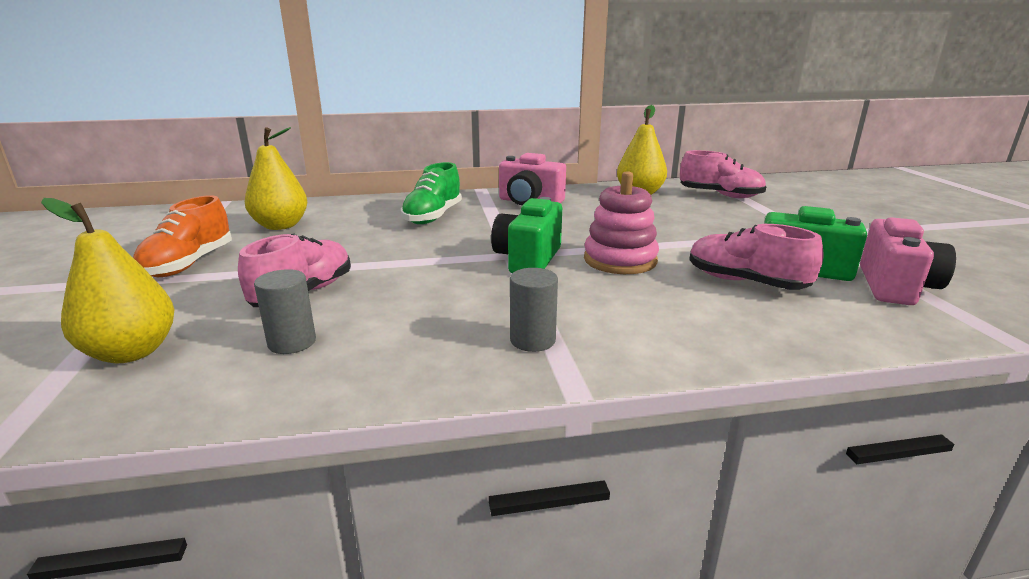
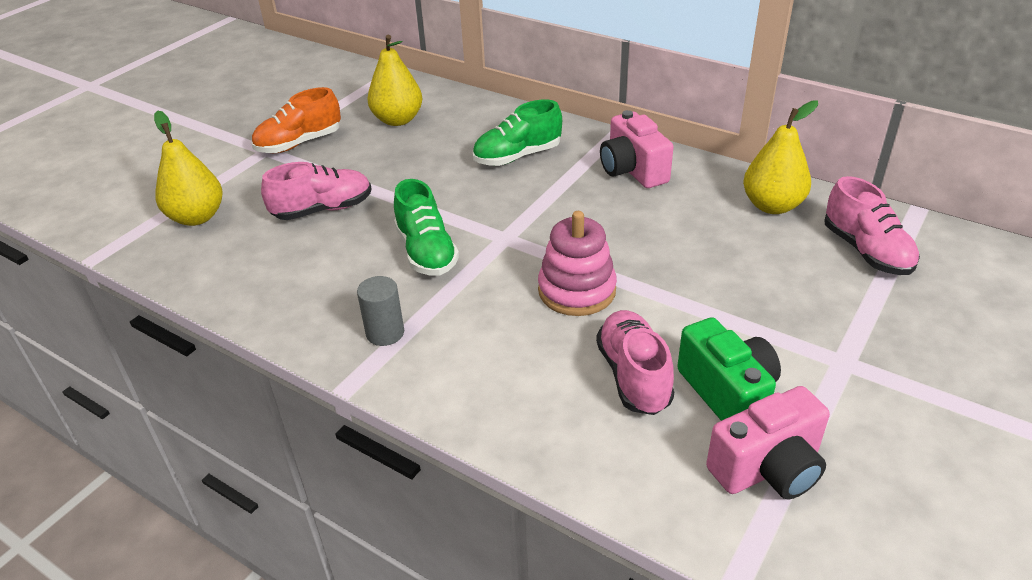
camera: 45 degrees right, 15 degrees up
grey cylinder [254,269,316,354] -> none
green camera [491,197,562,273] -> none
none -> green shoe [394,179,459,276]

